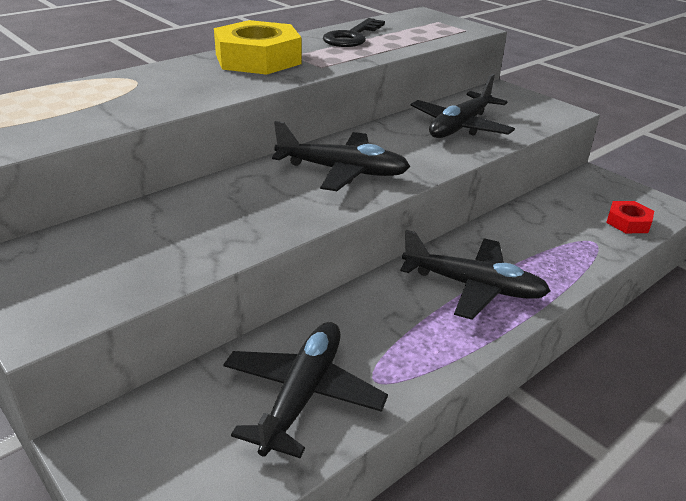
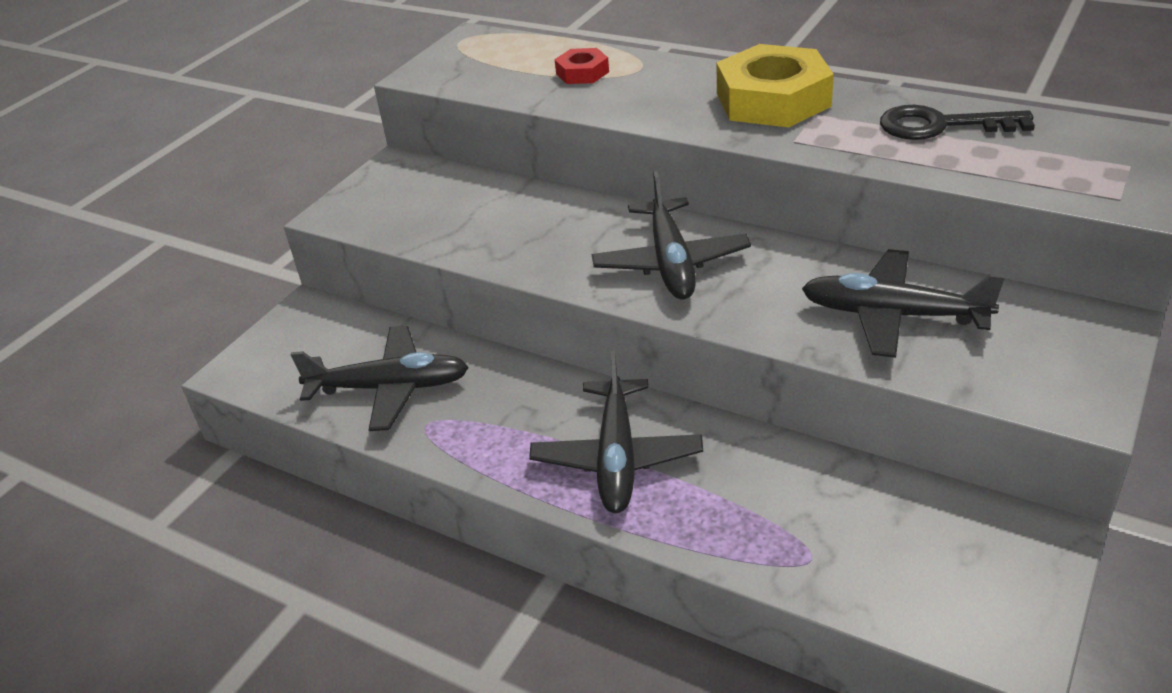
camera: 75 degrees right, 5 degrees up
red nut [606,201,654,233] -> red nut moved to [554,48,609,84]

